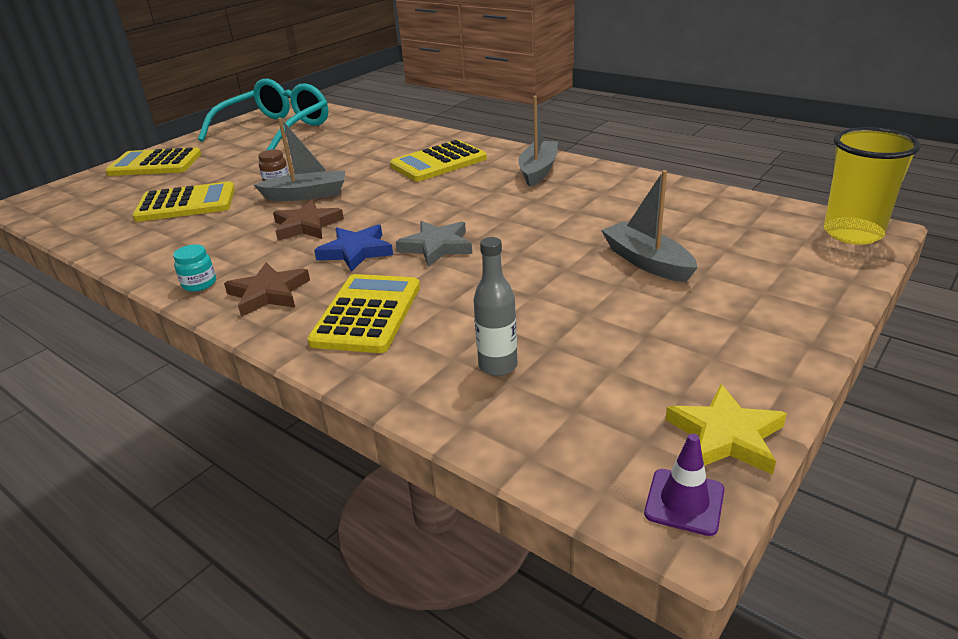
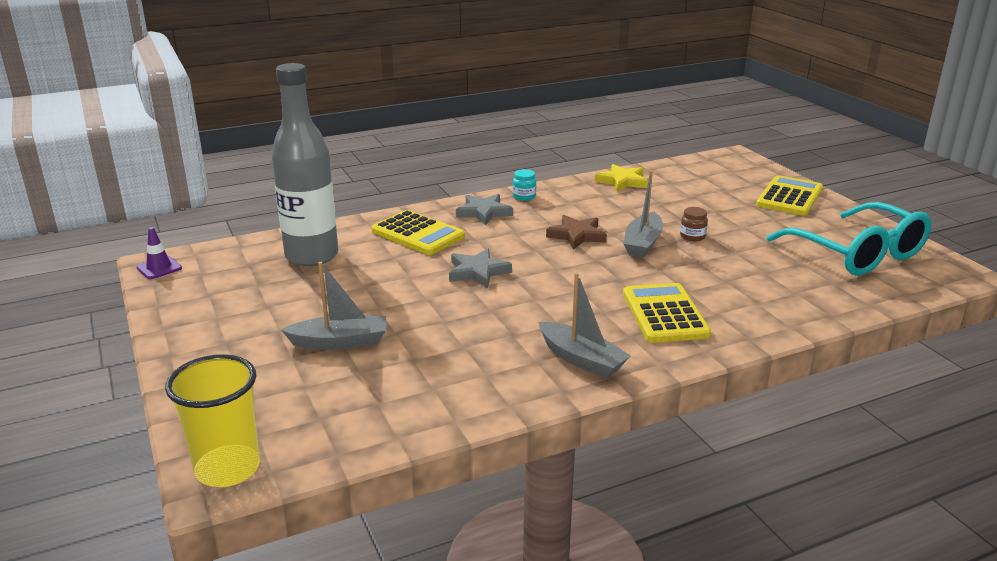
camera: 115 degrees right, 5 degrees down
yellow calculator [133,181,235,222] -> none
brown star [224,262,310,317] -> grey star [456,194,513,225]
blue star [314,225,393,272] -> none
grey bottle [474,237,517,376] -> grey bottle [271,63,338,266], size x2.17
yellow star [665,384,787,475] -> yellow star moved to [595,164,648,192]

